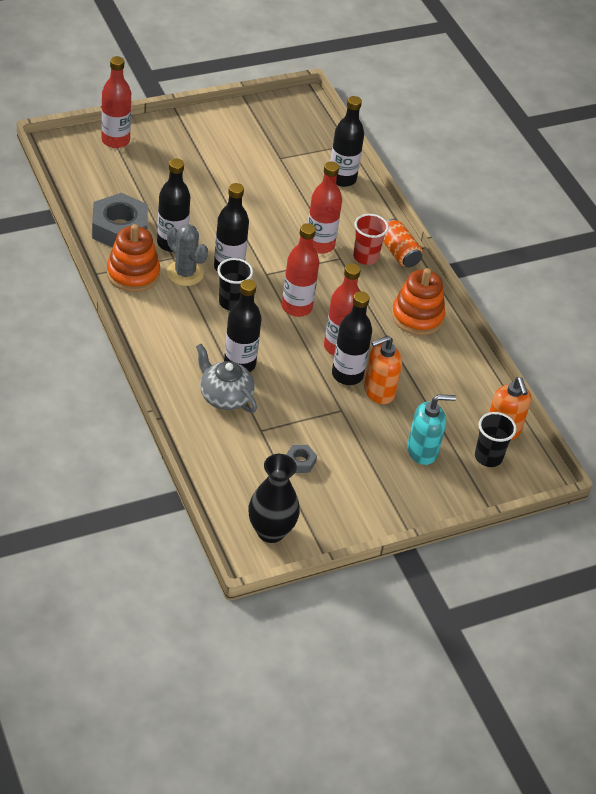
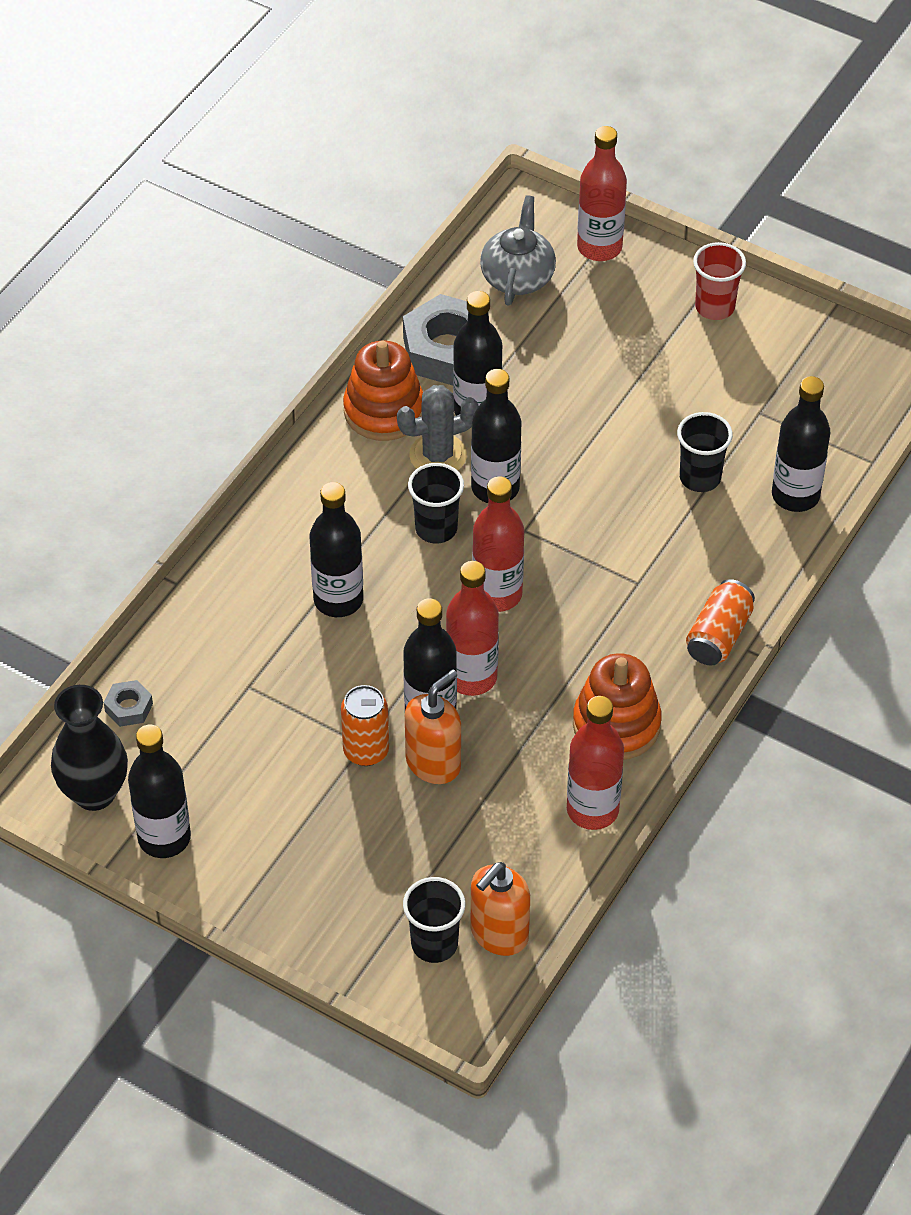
camera: 60 degrees right, 5 degrees up
grey cactus [167,224,208,286] -> grey cactus turned 60 degrees clockwise [397,385,479,471]
grey teapot [196,344,257,413] -> grey teapot moved to [480,195,556,306]
grey nut [286,445,317,473] -> grey nut moved to [104,680,153,727]
red bottle [308,162,342,254] -> red bottle moved to [567,696,624,830]
red cup [353,214,389,265] -> red cup moved to [693,242,746,320]
orange soap dispenser [364,335,402,404] -> orange soap dispenser turned 105 degrees clockwise [405,669,461,784]
turquoise soap dispenser [407,394,456,465] -> none
none -> black bottle [128,725,191,858]
none -> orange can [341,685,389,766]
none -> black cup [677,412,733,492]

